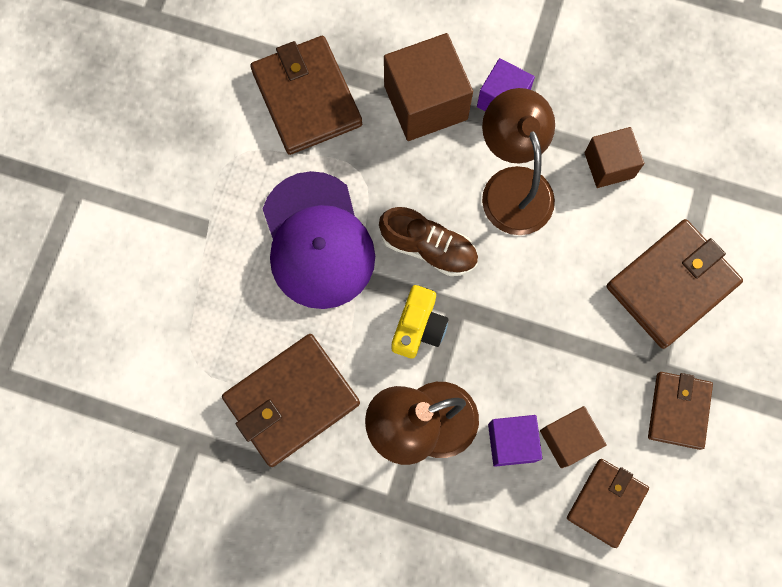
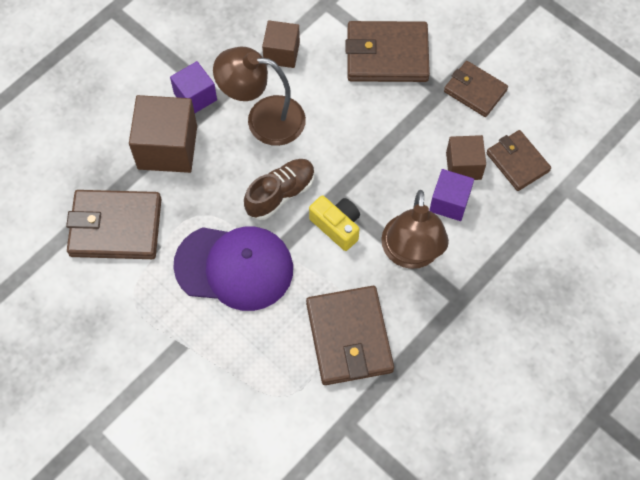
camera: 65 degrees left, 10 degrees down
brown wallet [606,219,743,349] -> brown wallet turned 75 degrees counterclockwise [345,21,430,82]

